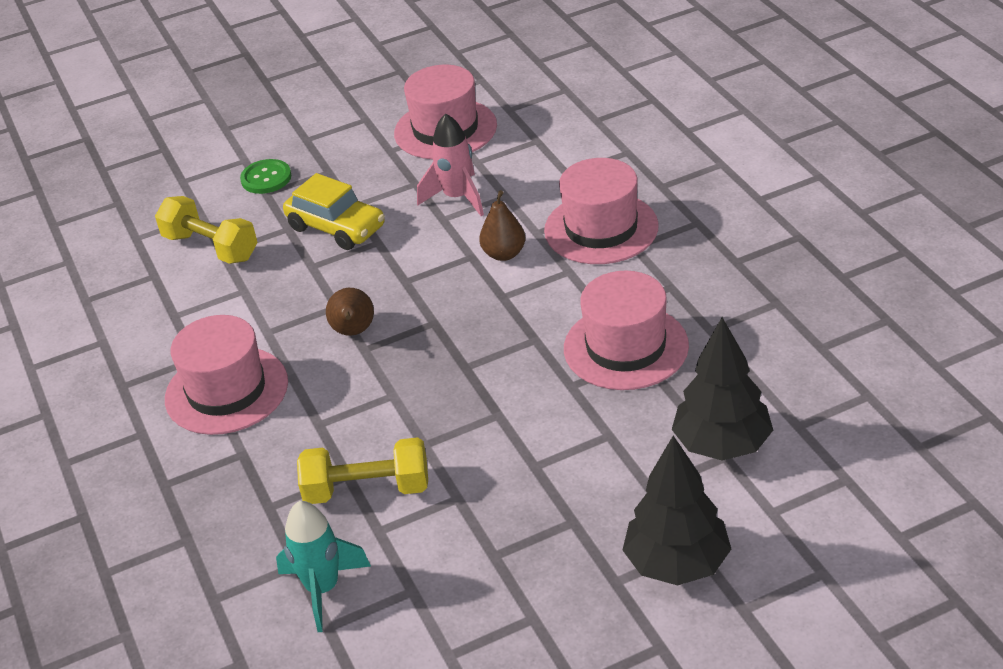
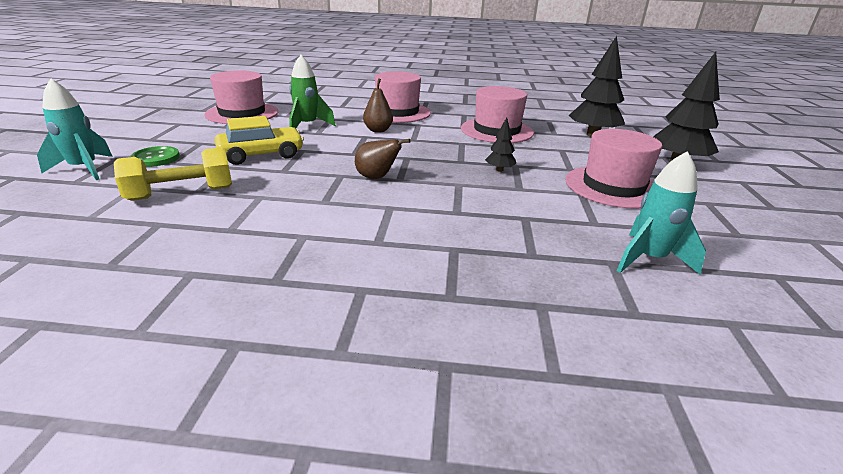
camera: 65 degrees left, 10 degrees down
pink hat [165,315,288,435] -> pink hat moved to [565,129,662,209]
yellow dumbbell [297,437,428,504] -> none
pink rocket [417,114,484,216] -> green rocket [289,55,336,128]
none -> turquoise rocket [37,79,113,180]
none -> black tree [485,117,516,172]

